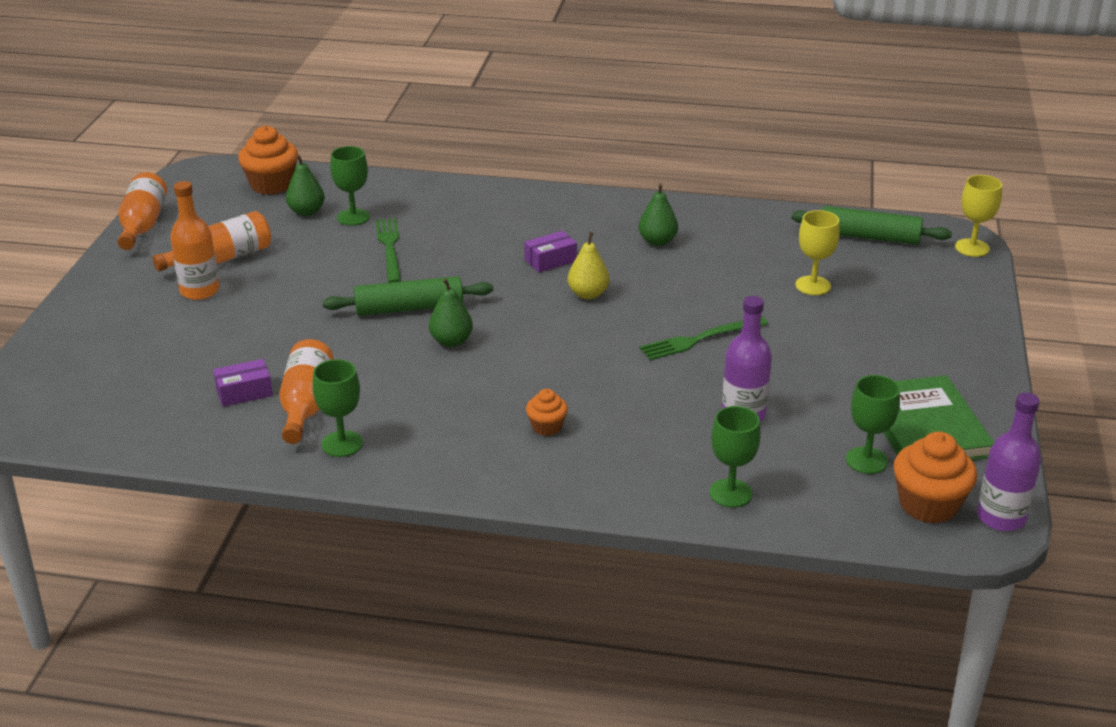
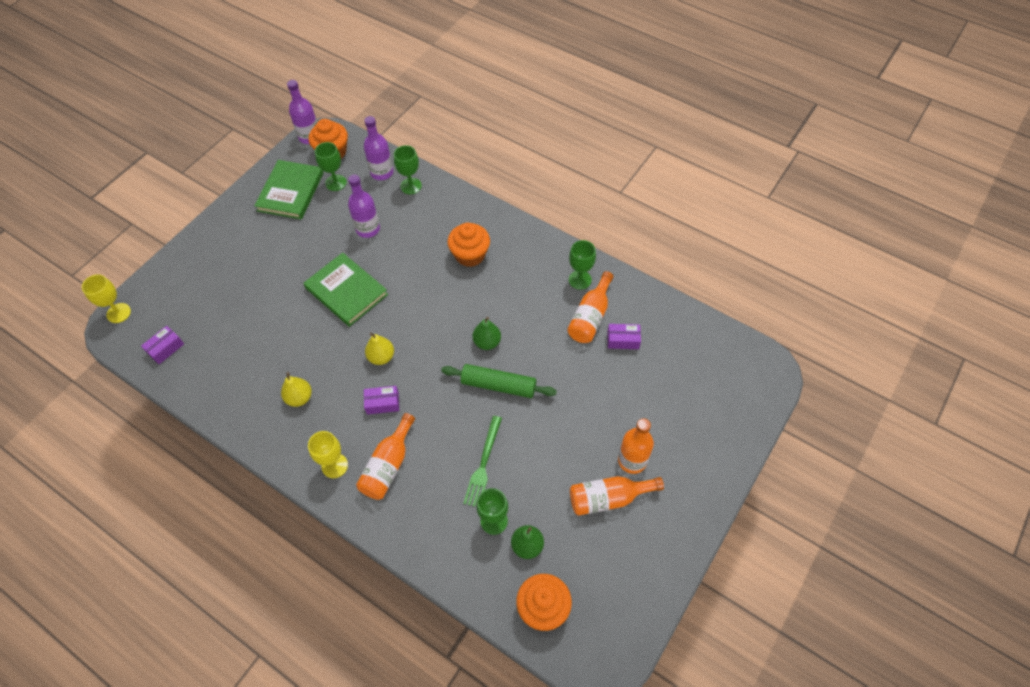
camera: 155 degrees left, 25 degrees up
orange bottle [118,172,167,250] -> orange bottle moved to [356,413,415,500]
orange cupcake [526,389,568,436] -> orange cupcake [447,223,490,267], size x1.81
green pear [638,183,678,246] -> yellow pear [281,372,312,407]
green fork [639,316,768,360] -> green book [304,253,388,327]
green rolling pin [792,206,952,245] -> purple box [141,326,184,364]
yellow goblet [796,210,840,295] -> yellow goblet moved to [308,431,348,478]
none -> purple bottle [364,116,393,180]

